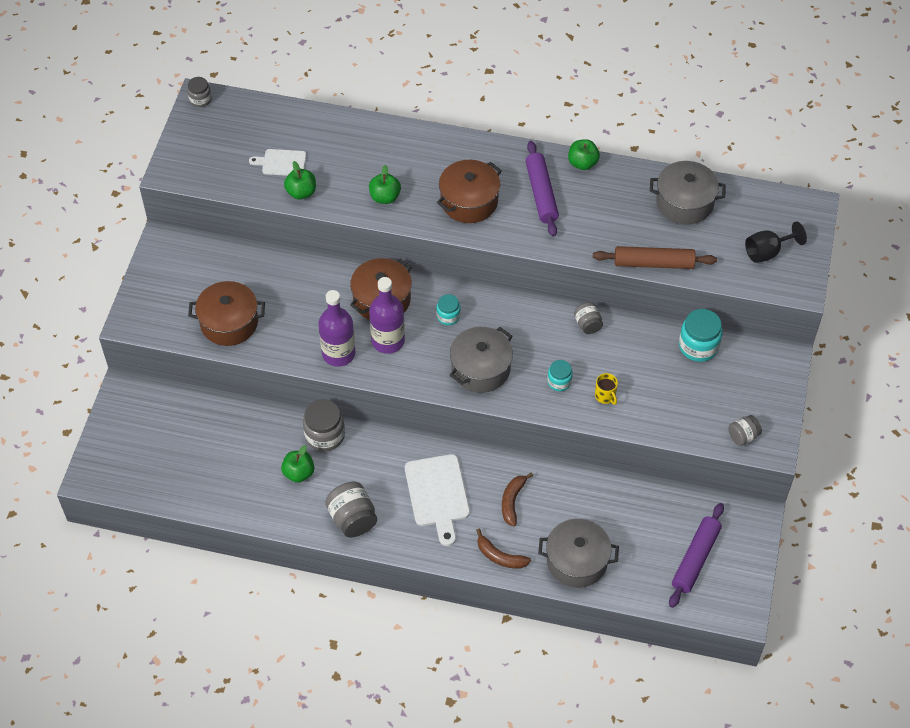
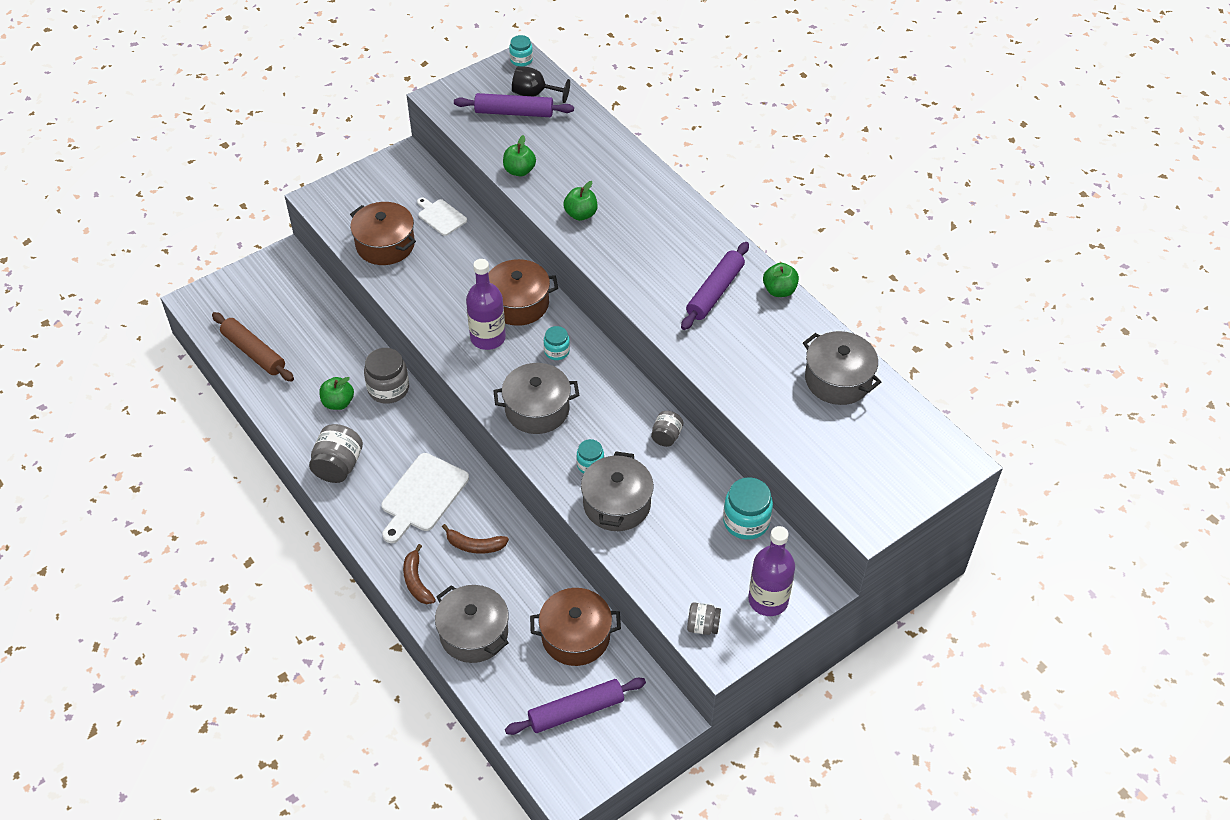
camera: 40 degrees right, 5 degrees down
grey jar [187,77,212,107] -> turquoise jar [509,35,533,67]
white cutting board [249,149,306,176] -> white cutting board moved to [417,197,467,236]
purple bottle [318,290,355,367] -> purple bottle moved to [748,526,795,616]
brown pot [437,160,502,223] -> brown pot moved to [530,588,621,666]
brown banana [502,473,533,527] -> brown banana turned 135 degrees counterclockwise [442,524,509,554]
brown rolling pin [593,246,717,269] -> brown rolling pin moved to [212,312,294,382]
yellow mug [595,373,618,405] -> grey pot [581,451,654,531]
black goblet [745,221,807,263] -> black goblet moved to [512,66,570,103]
none -> purple rolling pin [454,93,574,117]

